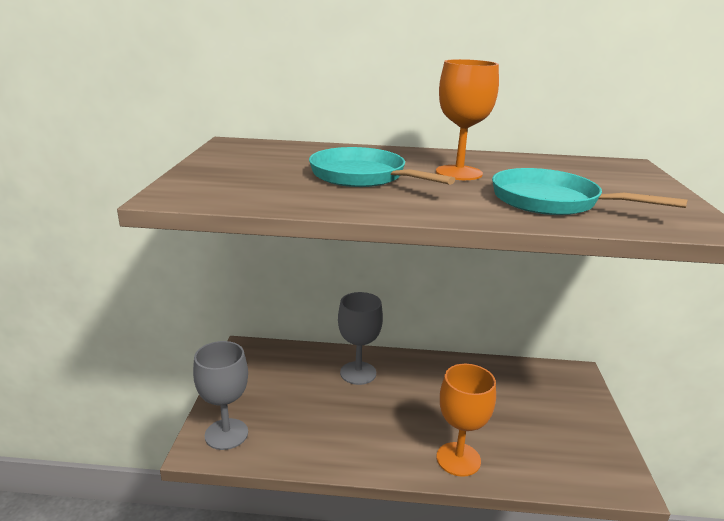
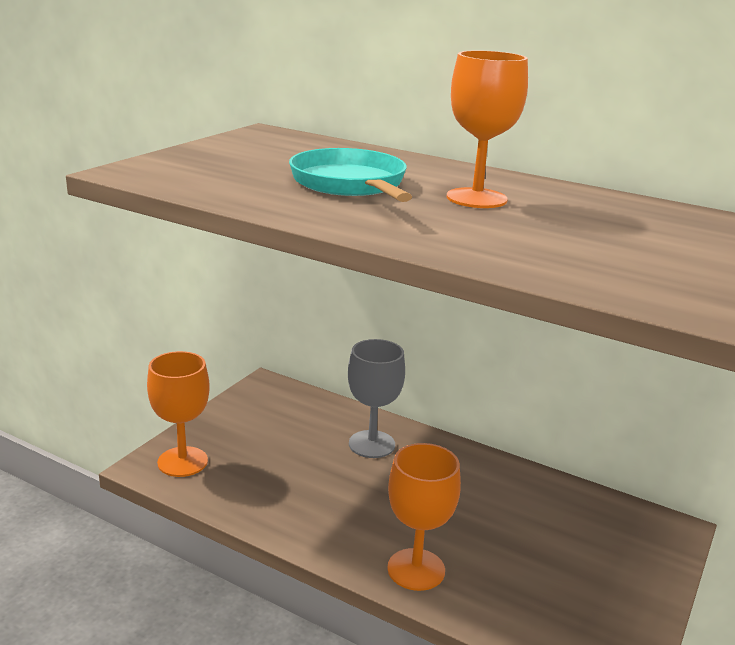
camera: 25 degrees right, 0 degrees up
grey goblet [193,341,248,450] -> orange goblet [147,351,210,477]
turquoise pan [492,168,688,215] -> none

